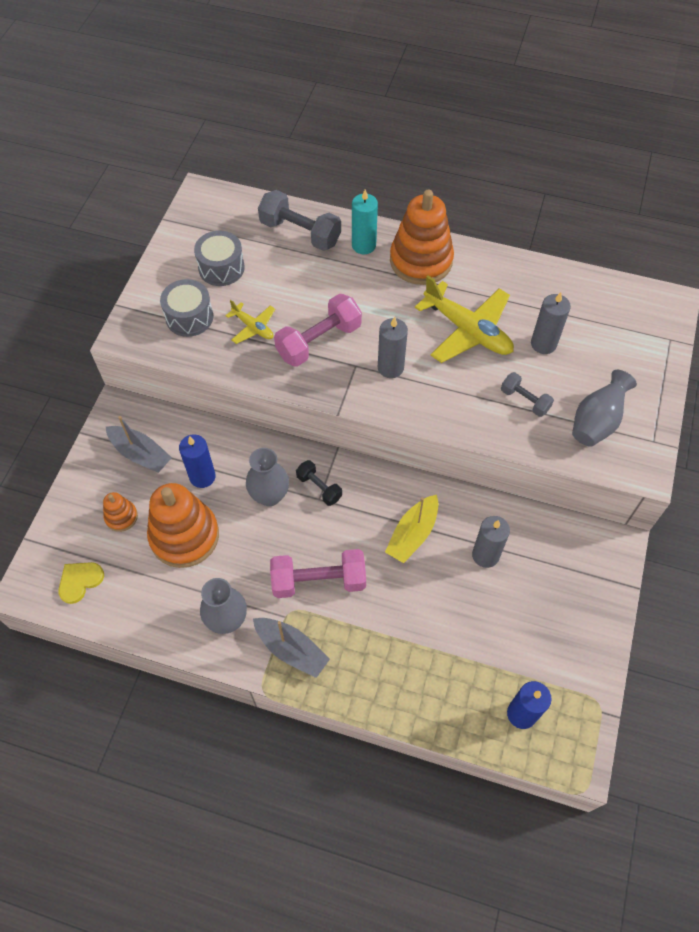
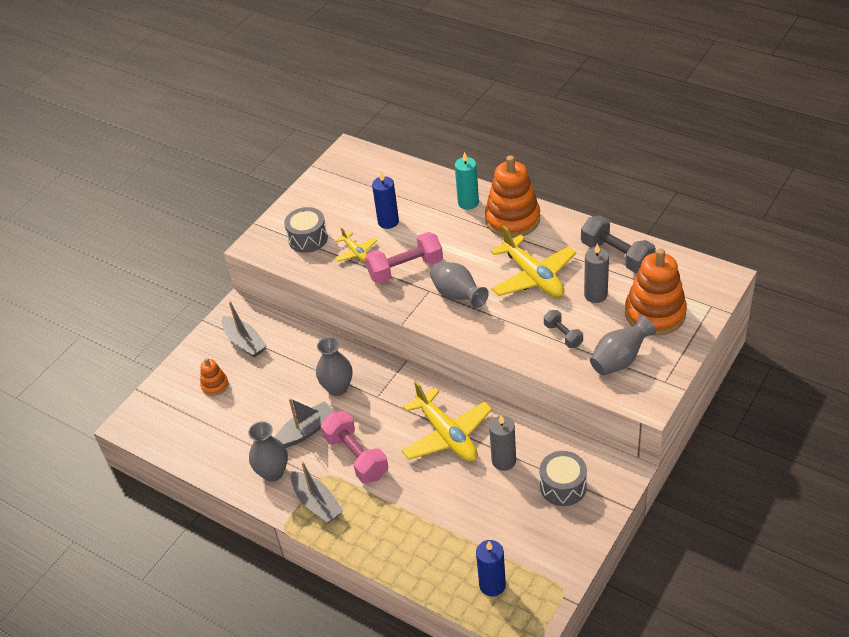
camera: 20 degrees right, 15 degrees down
yellow heart [58,562,104,604] -> none
orange stacking toy [147,483,219,568] -> orange stacking toy moved to [625,248,687,335]
blue candle [179,434,216,488] -> blue candle moved to [372,172,399,229]
grey drum [194,230,245,286] -> grey drum moved to [540,451,587,506]
grey dumbbell [258,190,341,251] -> grey dumbbell moved to [581,215,656,273]
pink dumbbell [270,549,366,598] -> pink dumbbell turned 45 degrees clockwise [321,411,388,483]
black dumbbell [296,460,342,506] -> none
grey candle [378,317,408,378] -> grey vase [430,262,489,308]
yellow boat [385,495,438,563] -> yellow plane [402,381,492,462]
none -> grey boat [274,398,335,448]

